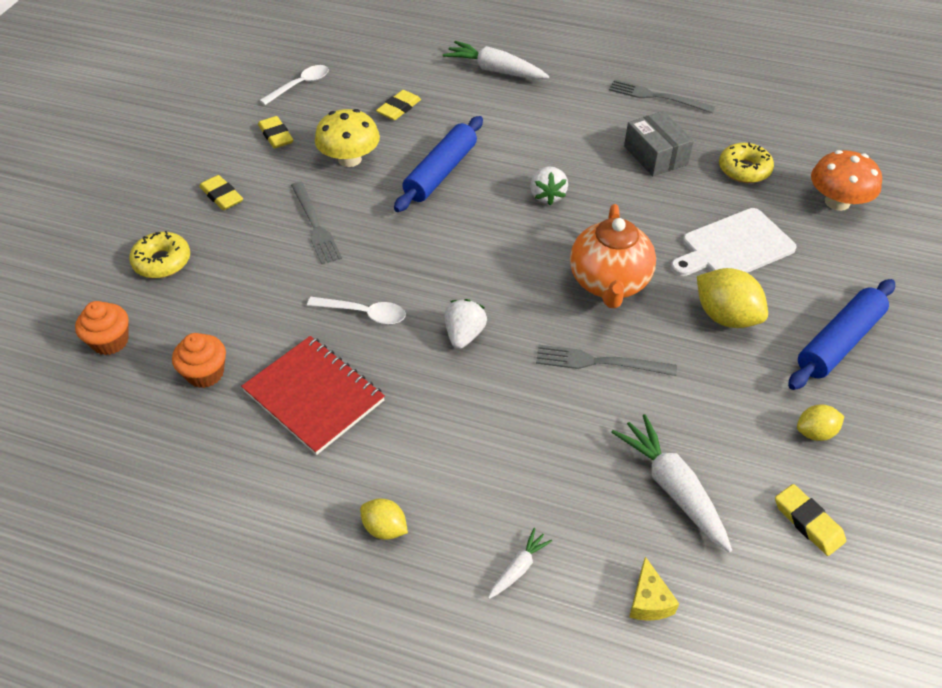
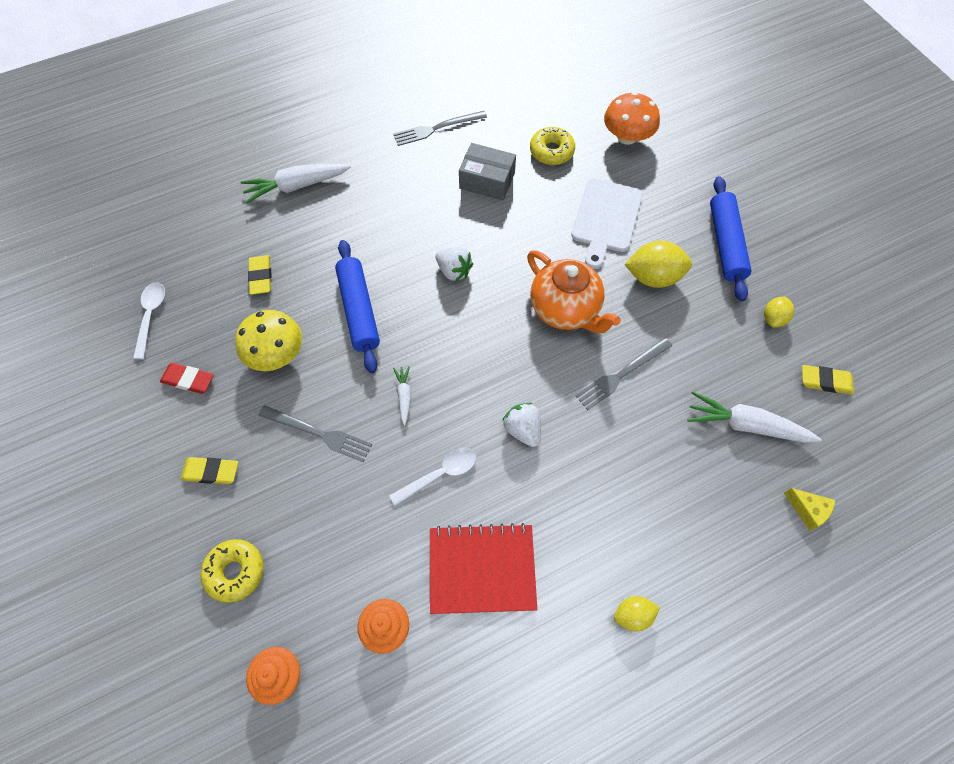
camera: 45 degrees left, 15 degrees up
yellow eraser [258,116,293,149] -> red eraser [160,363,214,394]
white carrot [488,528,553,599] -> white carrot moved to [393,366,411,426]

